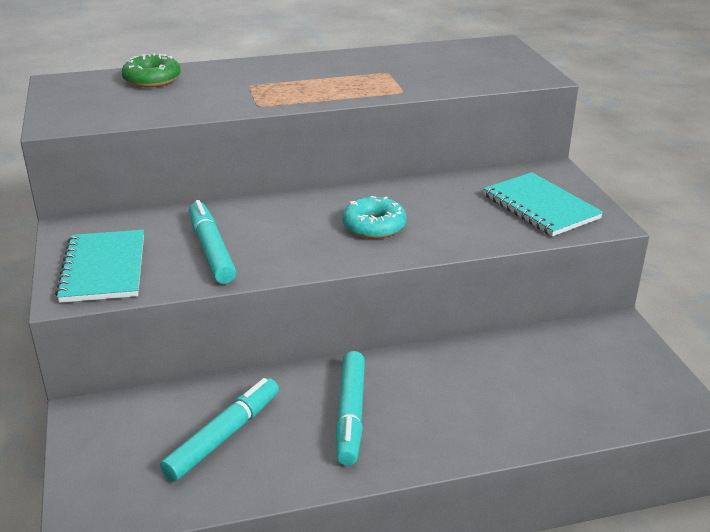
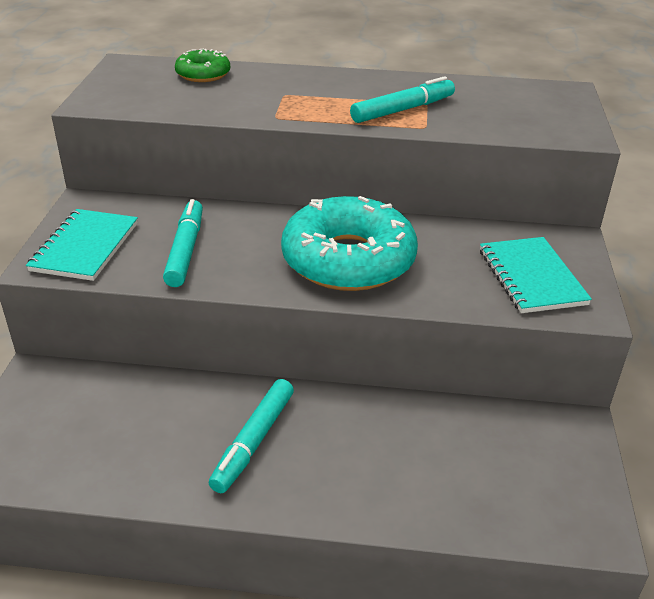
camera: 20 degrees right, 5 degrees up
turquoise marker [160,378,279,482] -> turquoise marker moved to [350,76,455,123]
turquoise donut [342,196,407,239] -> turquoise donut [281,196,418,291], size x2.07

